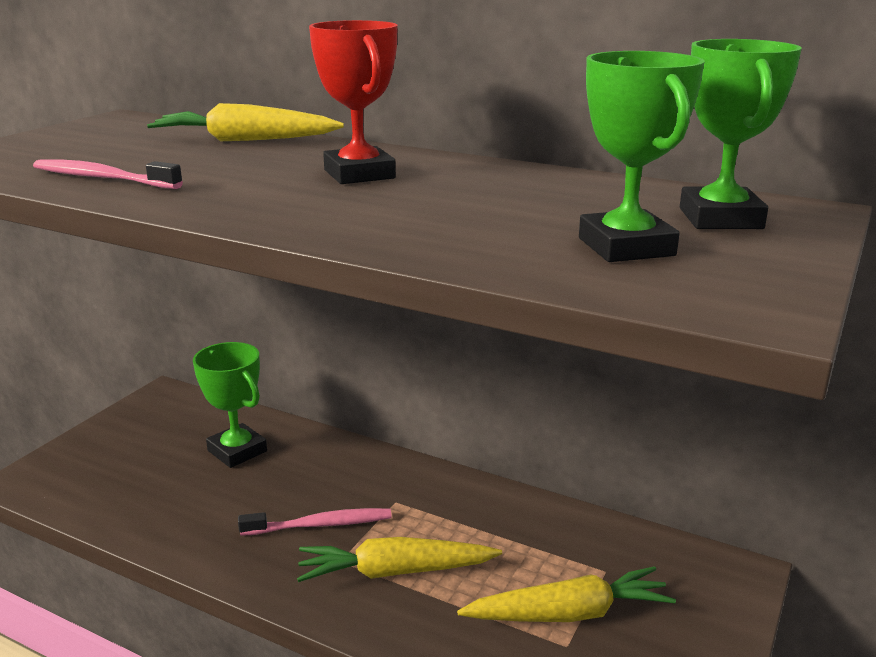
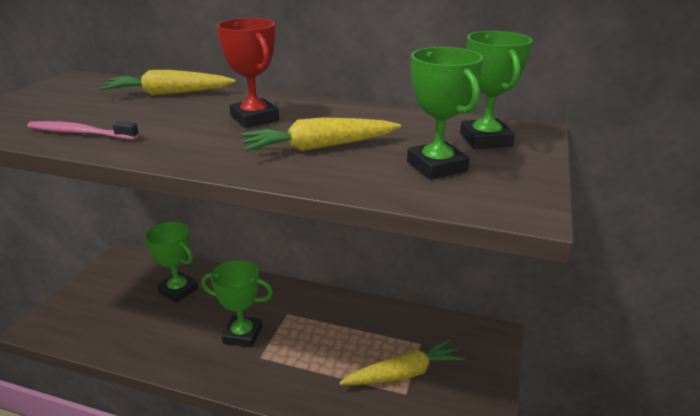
camera: 10 degrees left, 5 degrees up
pink toothbrush [238,508,392,536] -> green trophy [201,260,273,348]
yellow carrot [297,537,502,582] -> yellow carrot moved to [241,117,401,151]

